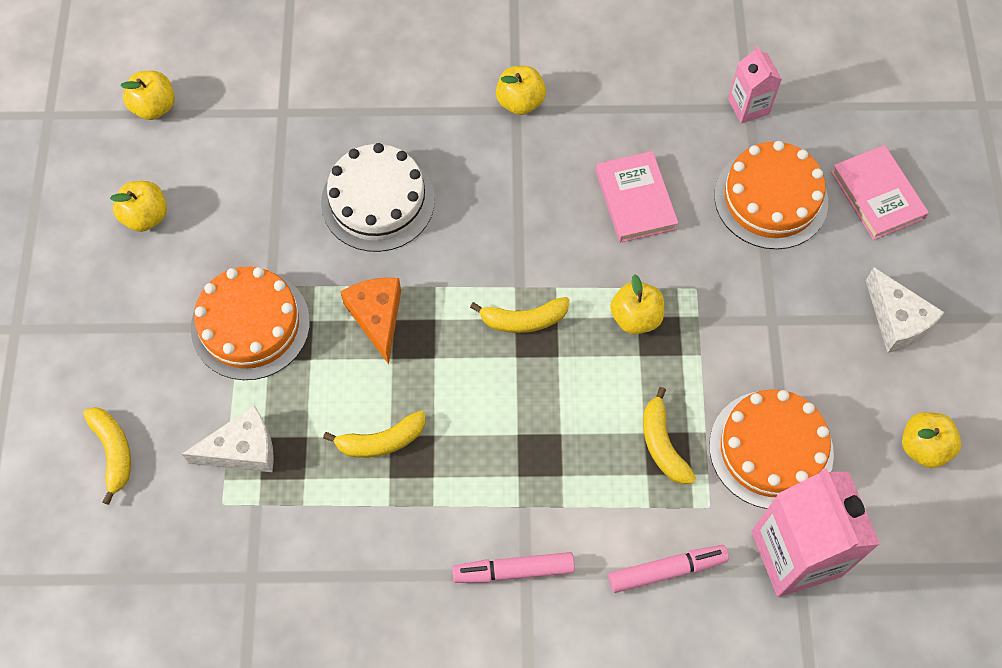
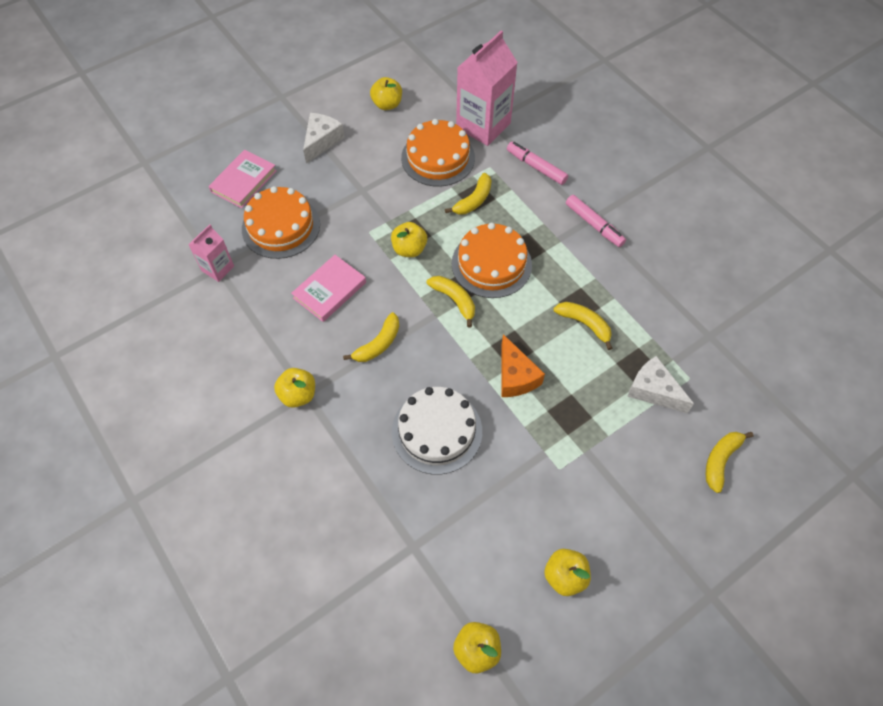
camera: 125 degrees left, 5 degrees down
orange cake [191,266,310,380] -> orange cake moved to [452,223,532,298]
orange cheese [340,278,401,364] -> orange cheese turned 60 degrees counterclockwise [502,334,545,397]
none -> yellow banana [343,312,399,362]

